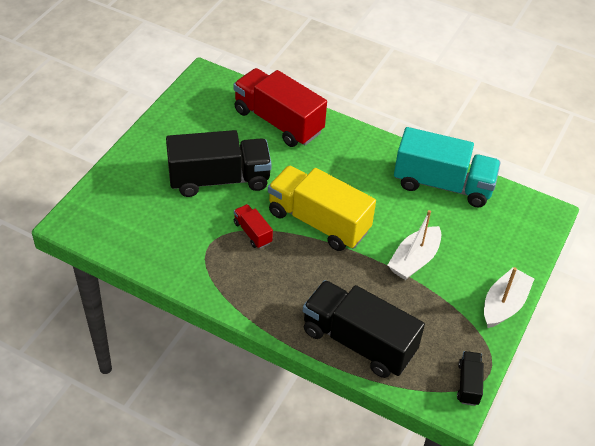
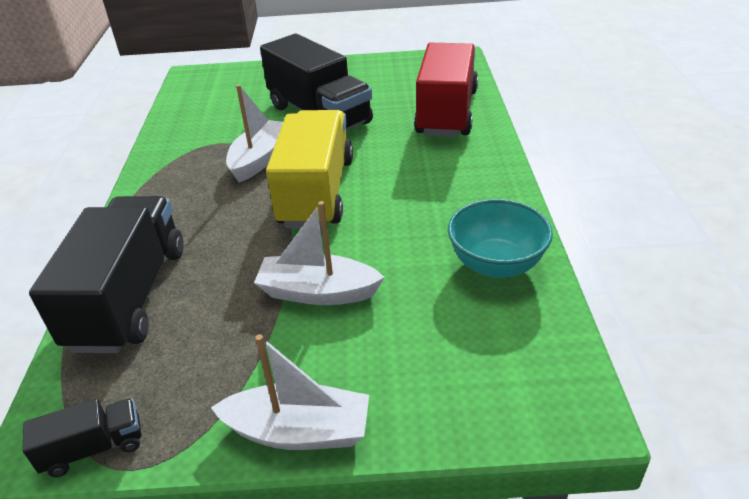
camera: 65 degrees right, 10 degrees down
red truck [234,204,273,249] -> white boat [226,84,283,182]
turquoise truck [394,127,501,208] -> turquoise bowl [448,199,553,278]

